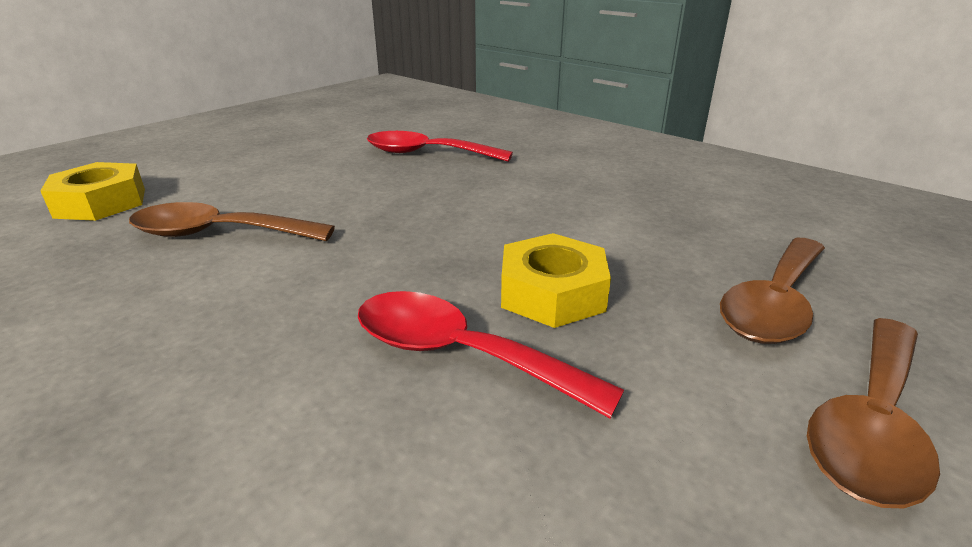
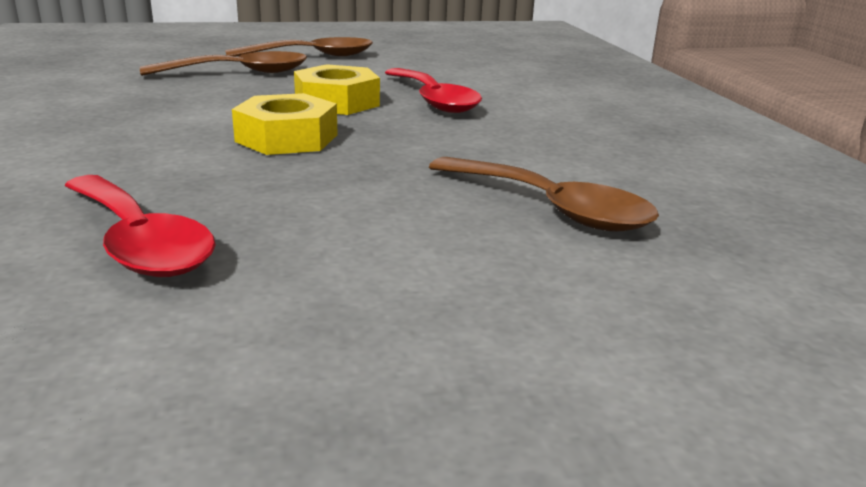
camera: 145 degrees left, 5 degrees down
yellow nut [41,162,145,221] -> yellow nut moved to [232,93,338,155]

